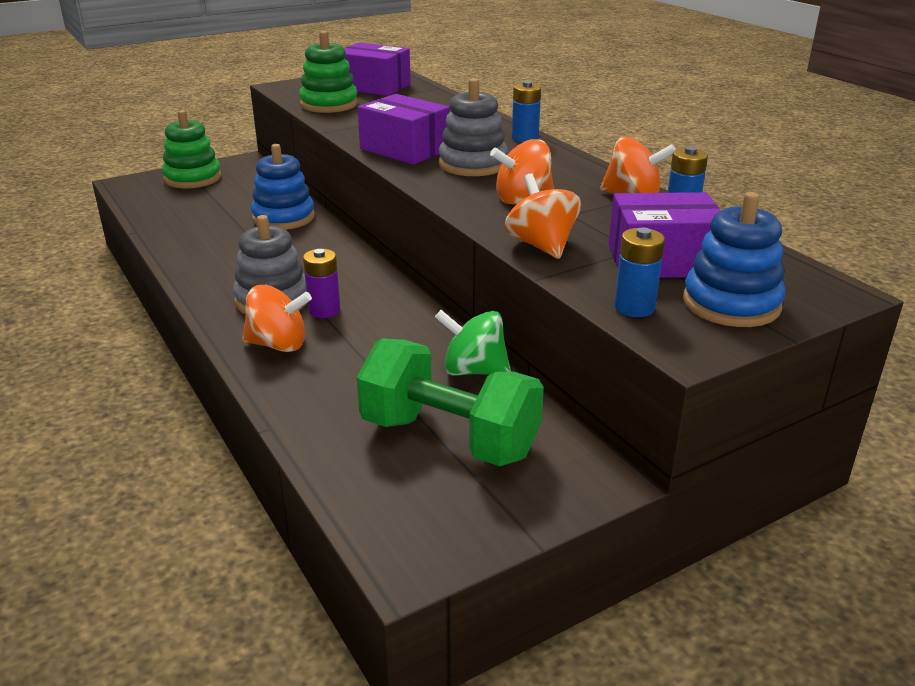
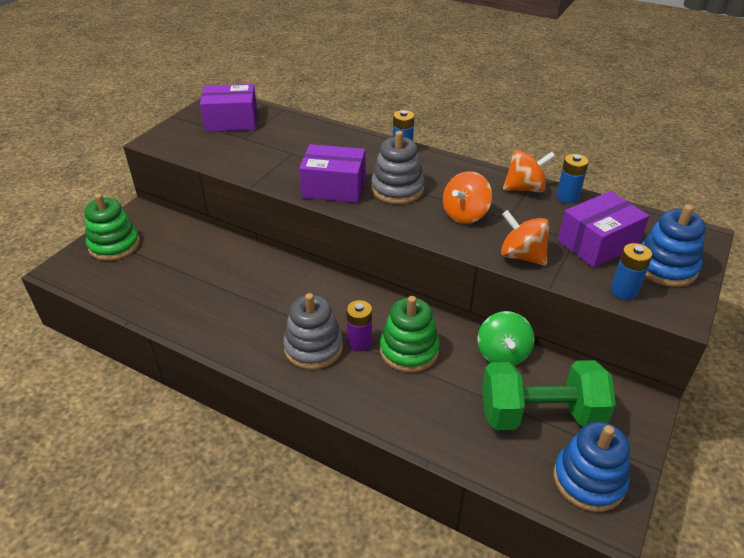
camera: 30 degrees left, 10 degrees up
orange spinning top [242,285,312,352] -> none
blue stacking toy [251,144,315,230] -> blue stacking toy moved to [553,422,630,512]
green stacking toy [299,31,358,113] -> green stacking toy moved to [380,296,440,373]
green spinning top [435,310,511,375] -> green spinning top turned 75 degrees counterclockwise [478,311,534,366]

